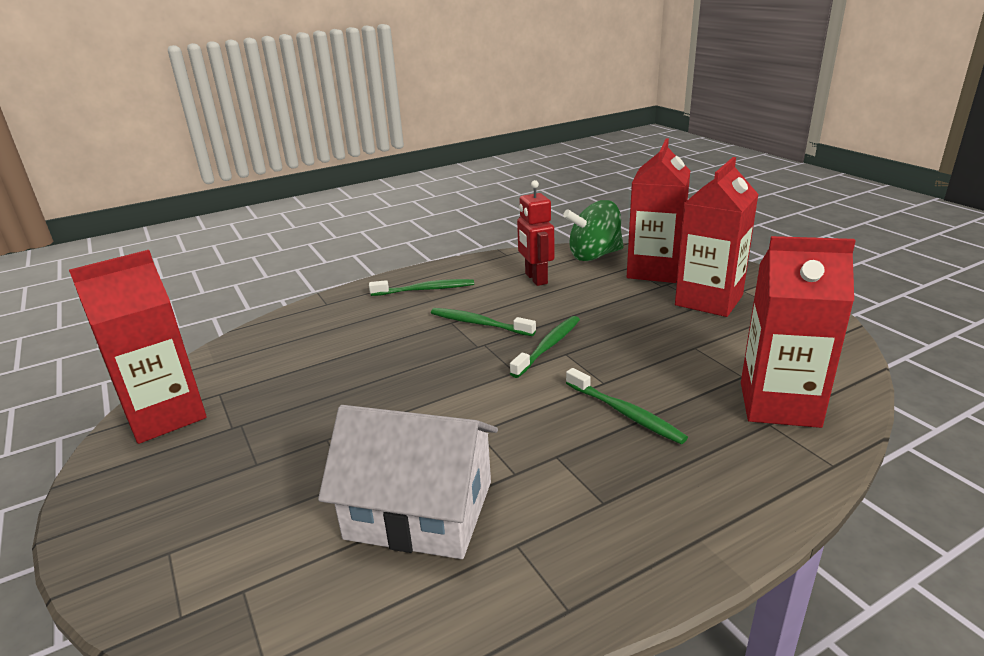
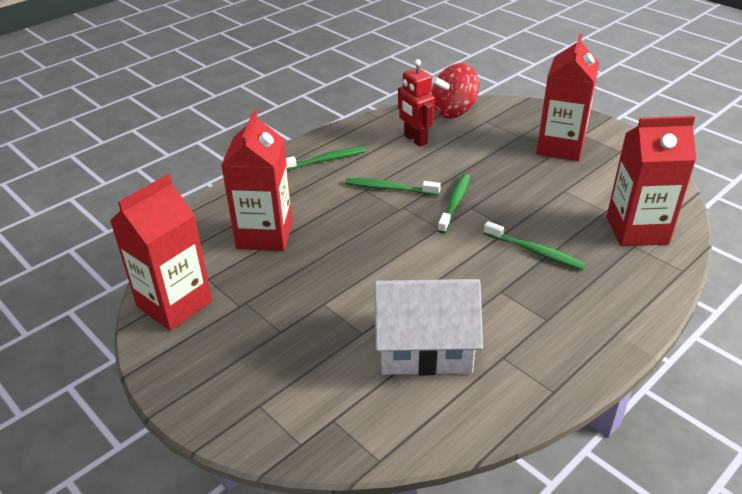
camera: 15 degrees left, 10 degrees up
green spinning top [563,200,624,261] -> red spinning top [431,63,479,118]
red carton [627,138,691,283] -> red carton moved to [221,110,293,251]

